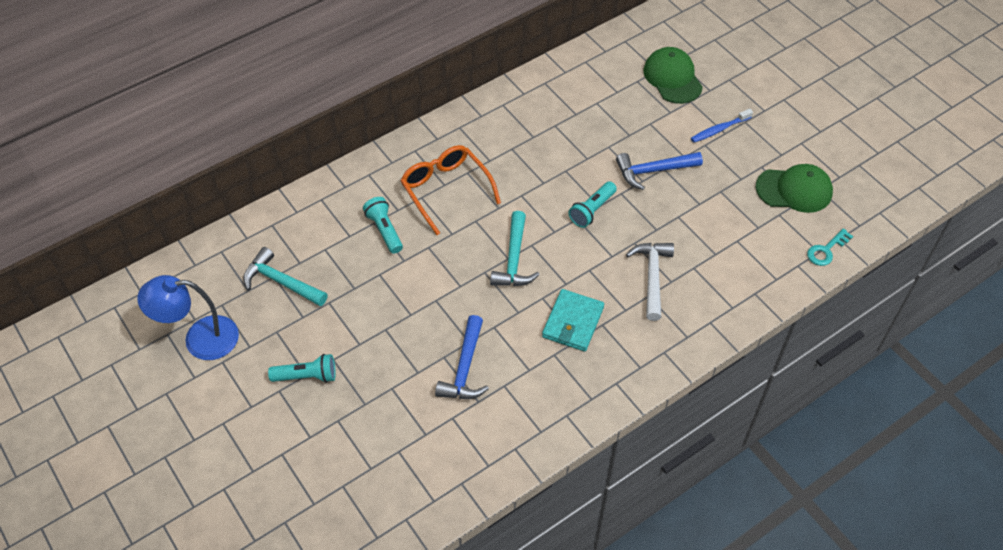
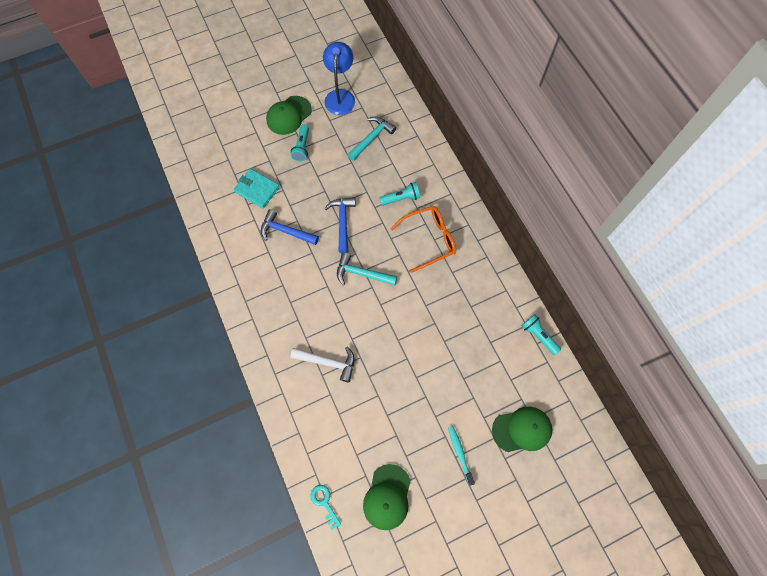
camera: 100 degrees right, 15 degrees up
turquoise wallet [542,289,604,352] -> turquoise wallet moved to [233,169,280,208]
turquoise flashlight [568,181,617,228] -> turquoise flashlight moved to [522,314,561,355]
blue hammer [616,152,703,190] -> blue hammer moved to [324,197,356,253]
blue toothbrush [691,109,753,143] -> turquoise toothbrush [448,426,475,486]
none -> green cap [266,96,312,135]

